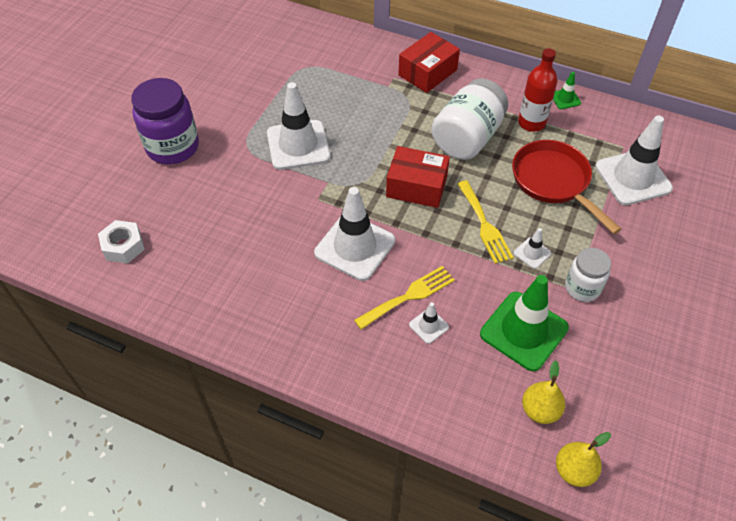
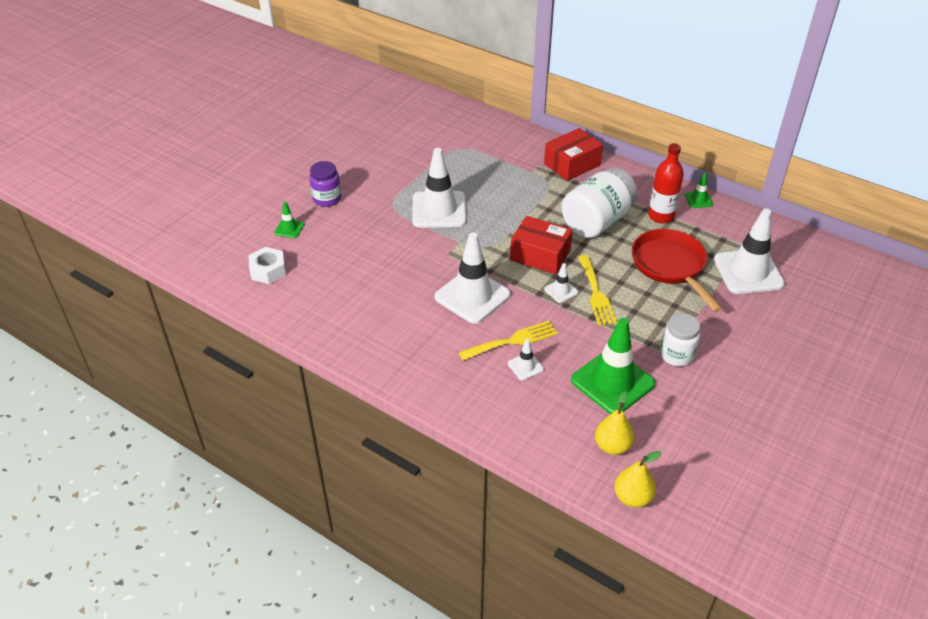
camera: 10 degrees right, 10 degrees down
purple jar [131,78,199,165] -> purple jar [309,161,341,207], size x0.59
white traffic cone [514,228,551,269] -> white traffic cone moved to [544,263,578,303]
none -> green traffic cone [274,202,304,238]

